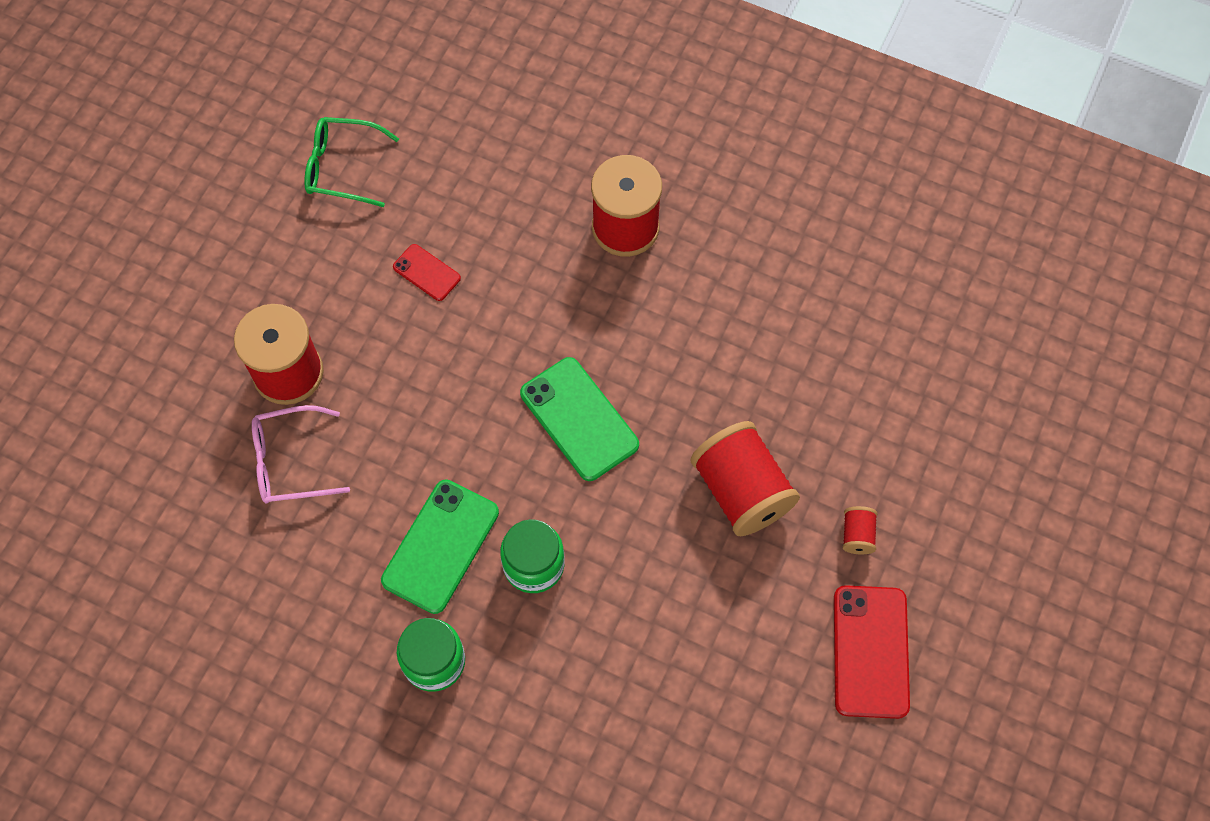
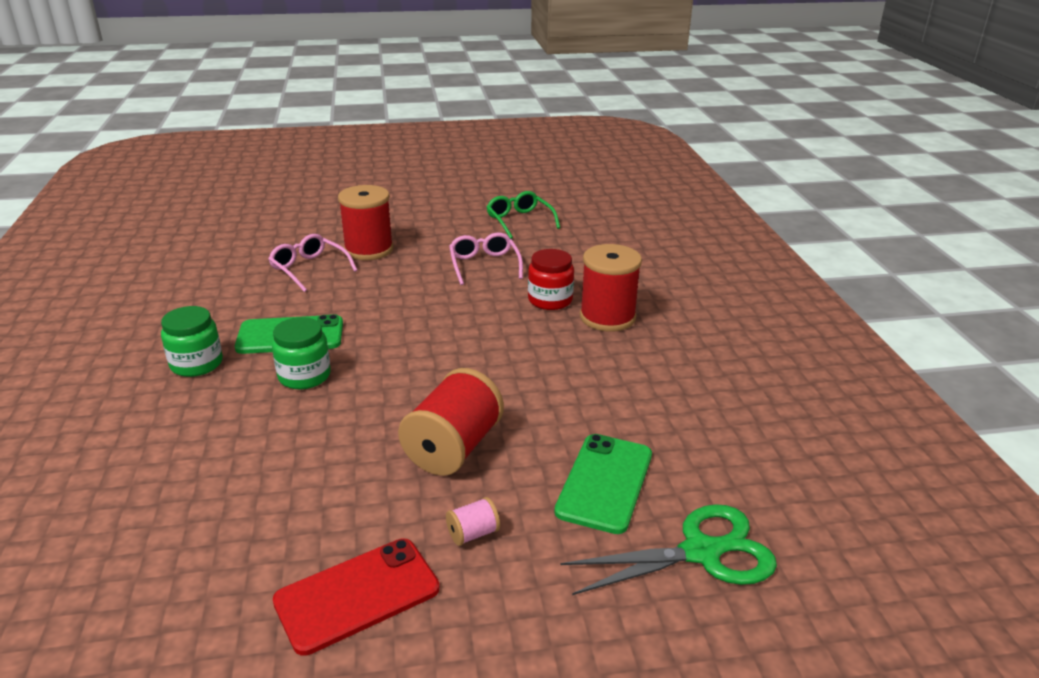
camera: 55 degrees right, 35 degrees down
red phone [393,244,461,301] -> pink glasses [449,233,523,285]
green phone [520,357,639,481] -> green phone moved to [554,434,652,534]
red spool [843,506,877,554] -> pink spool [446,497,500,546]
none -> red jar [528,249,574,310]
none -> green scissors [560,504,777,595]

